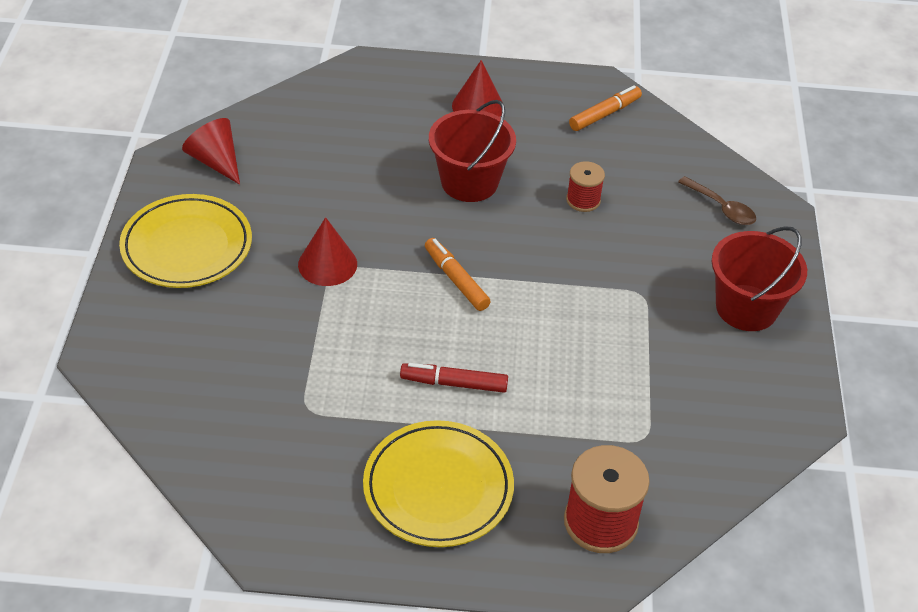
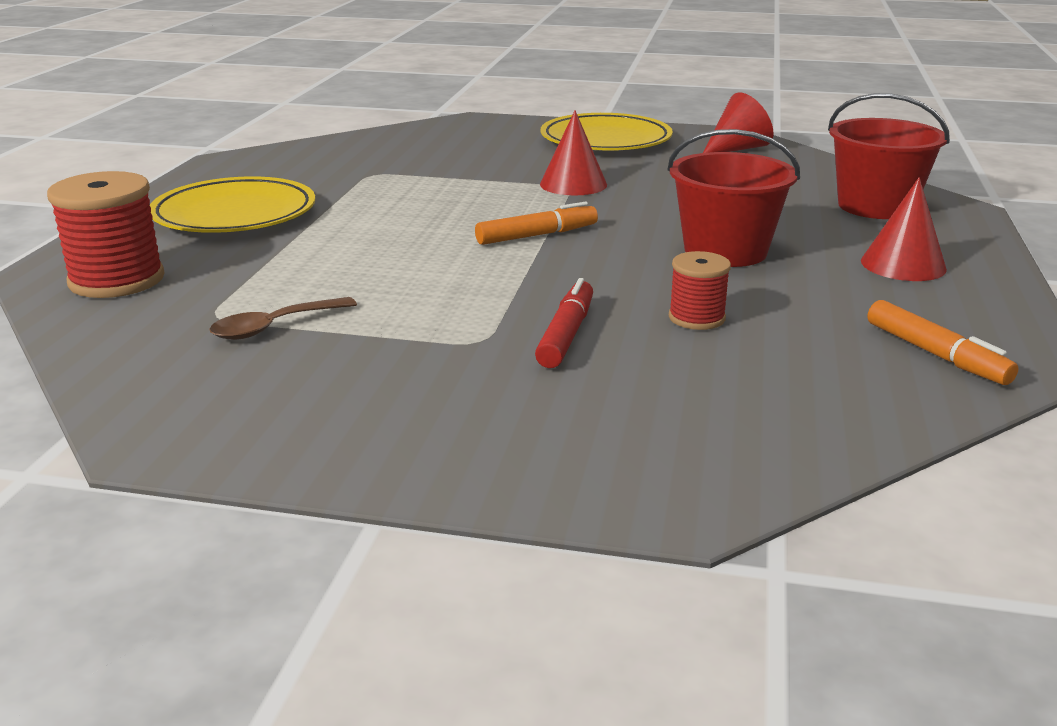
camera: 100 degrees right, 20 degrees down
red marker [400,363,508,393] -> red marker moved to [535,278,593,368]
brown spoon [678,176,756,225] -> brown spoon moved to [209,297,357,340]
red bucket [711,226,807,331] -> red bucket moved to [828,93,950,219]

